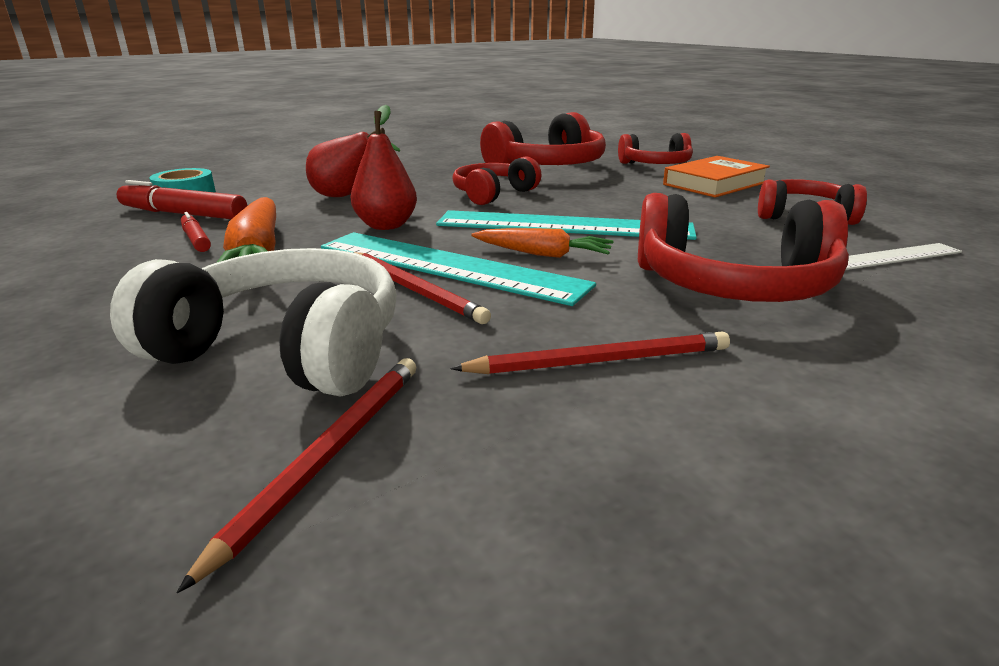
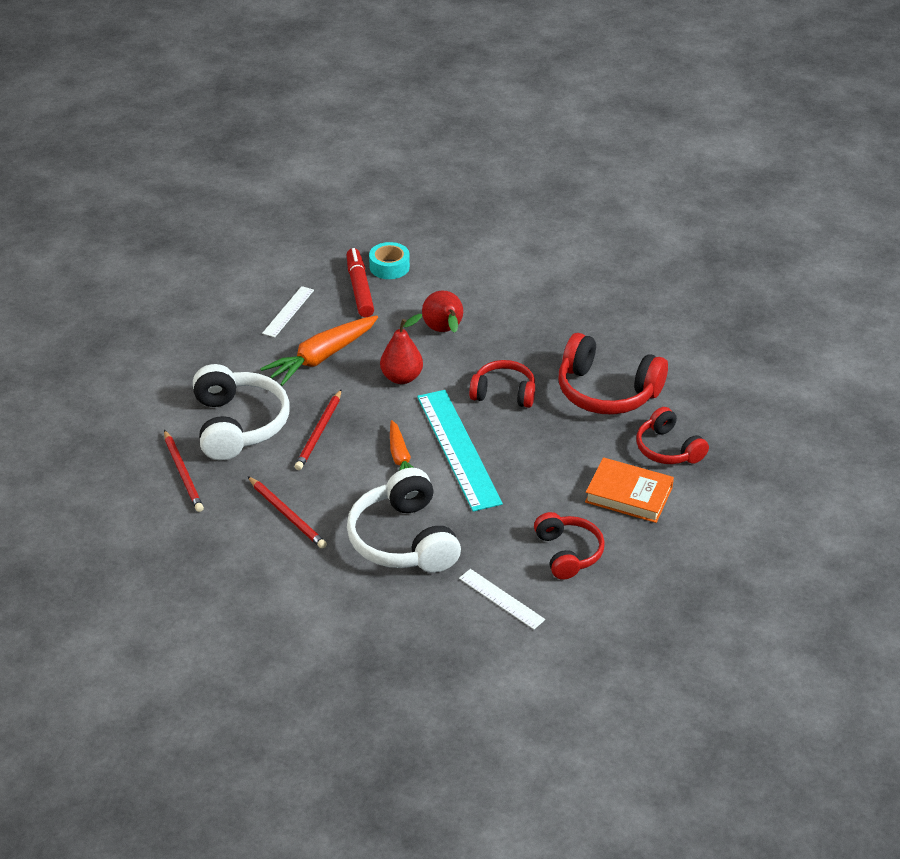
camera: 60 degrees right, 15 degrees up
red pencil [177,358,416,593] -> red pencil turned 75 degrees clockwise [164,430,204,512]
red marker [181,212,211,252] -> none
turquoise ruler [321,232,596,306] -> none
red headphones [638,193,849,302] -> white headphones [347,468,461,573]
none -> white ruler [262,286,314,337]

